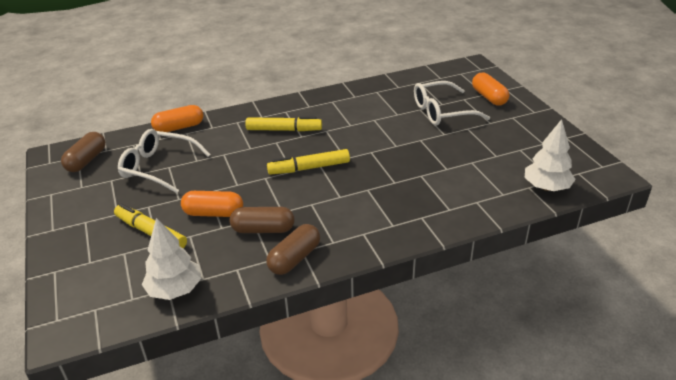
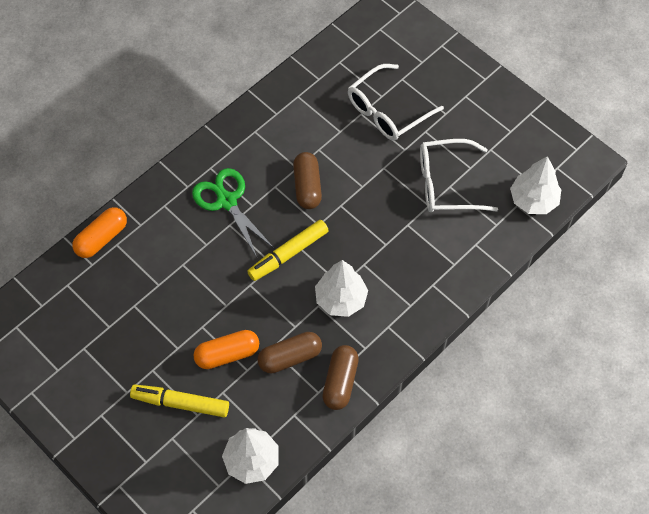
camera: 25 degrees left, 25 degrees up
brown capsule [61,132,106,172] -> brown capsule moved to [293,152,322,209]
white glasses [118,129,211,193] -> white glasses moved to [420,139,498,212]
yellow marker [245,116,322,131] -> green scissors [192,168,275,257]
orange capsule [472,73,509,106] -> none
none -> white tree [315,260,368,317]

